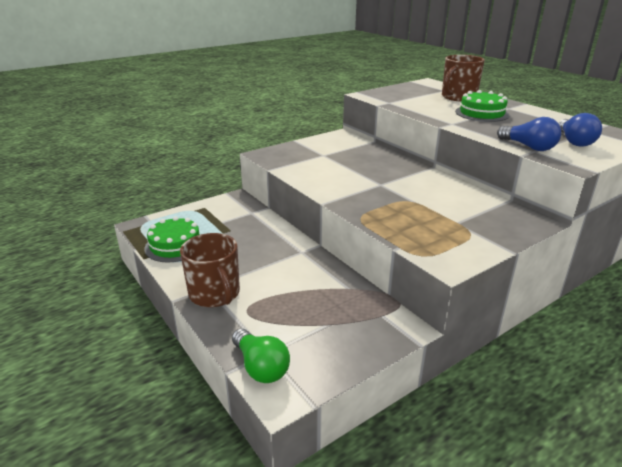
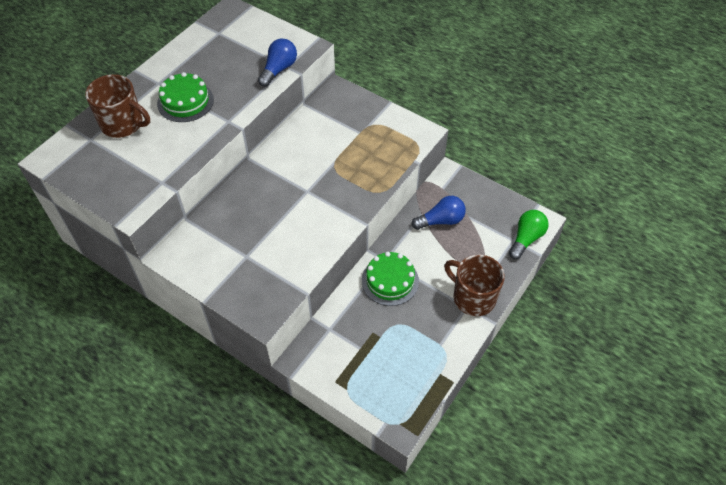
camera: 110 degrees left, 25 degrees up
green cake [144,217,201,262] -> green cake moved to [362,252,419,306]
brown mug [180,233,240,307] -> brown mug turned 90 degrees counterclockwise [444,255,505,316]
blue light bulb [558,113,602,147] -> blue light bulb moved to [412,196,466,230]

